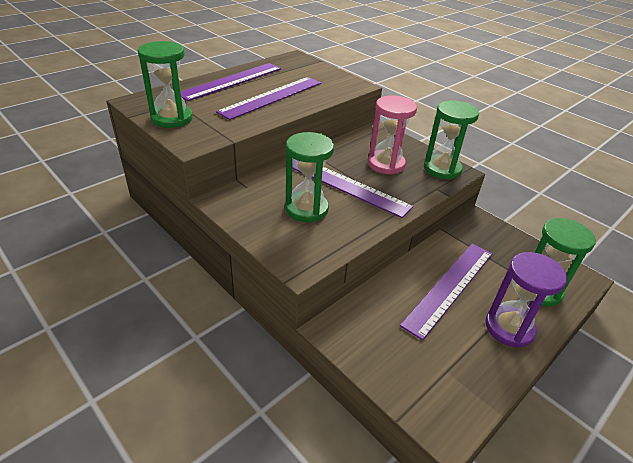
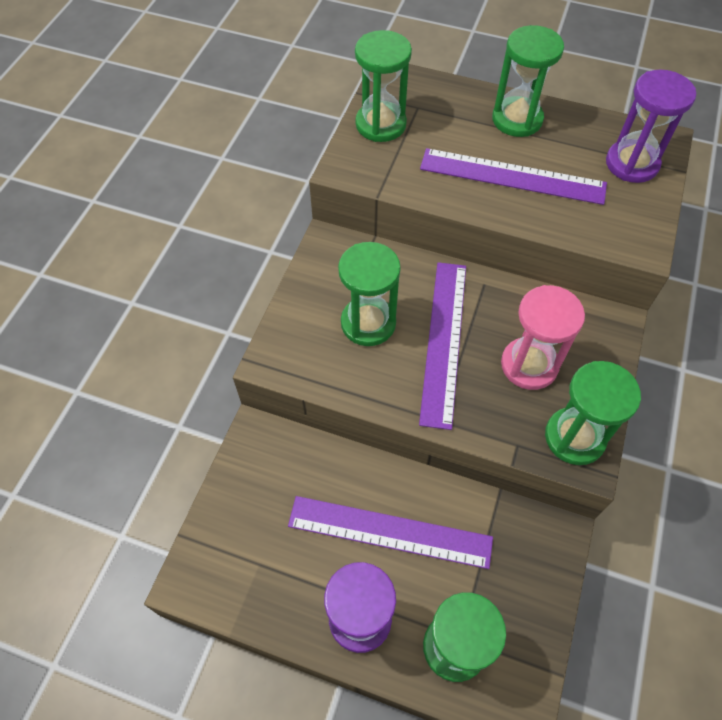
camera: 65 degrees right, 20 degrees up
purple ruler [181,63,281,101] -> green hourglass [492,25,564,137]
none -> purple hourglass [606,70,696,183]

